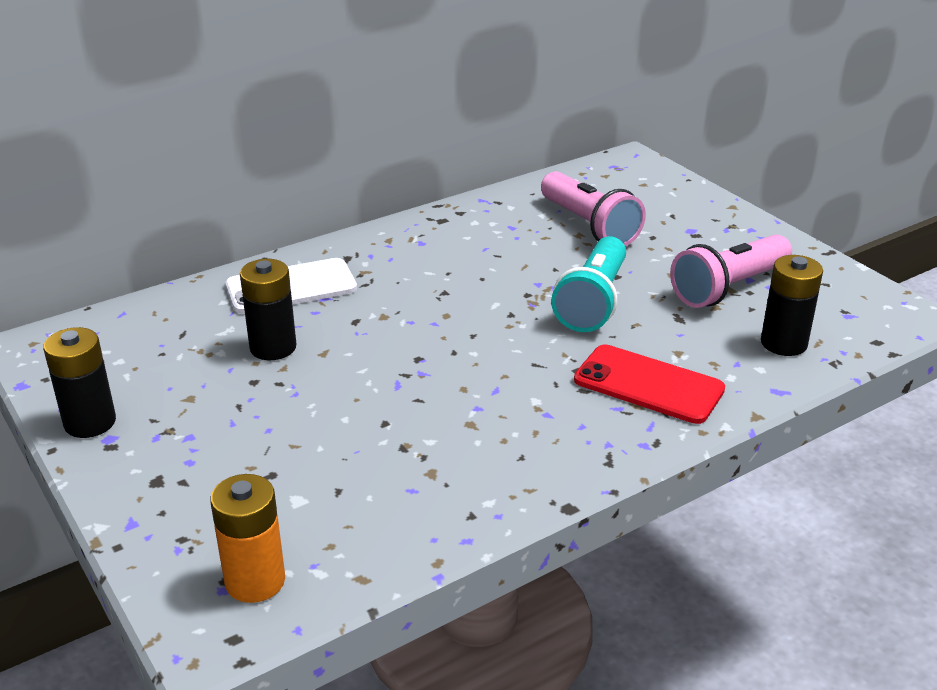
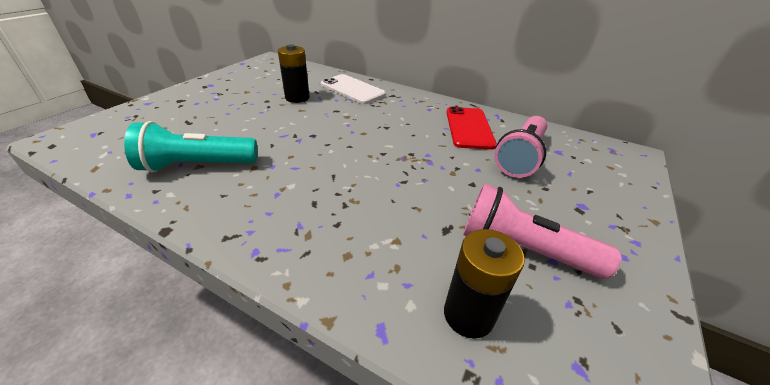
camera: 60 degrees right, 5 degrees up
black battery [43,327,116,438] -> none
orange battery [210,474,285,603] -> none
turquoise flashlight [551,236,626,332] -> turquoise flashlight moved to [124,121,257,173]
red phone [574,345,725,424] -> red phone moved to [446,107,497,150]

